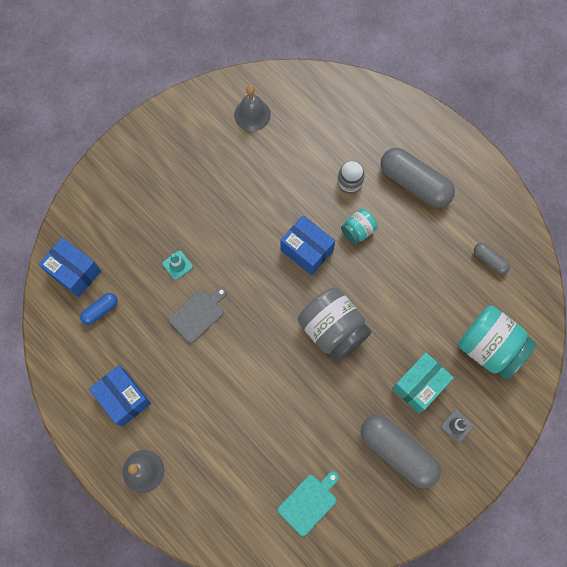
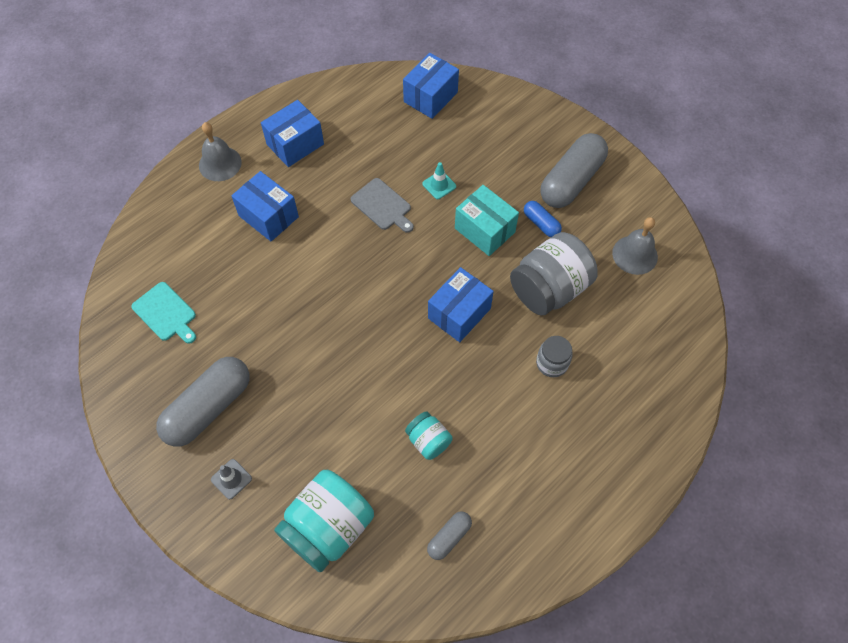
camera: 90 degrees right, 10 degrees down
blue capsule [80,293,118,325] -> blue capsule moved to [524,201,562,237]
grey jar [298,287,372,362] -> grey jar moved to [510,232,598,316]
turquoise jar [341,209,378,244] -> turquoise jar moved to [405,411,453,460]
grey capsule [380,148,455,208] -> grey capsule moved to [540,133,608,208]
turquoise box [392,352,454,413] -> turquoise box moved to [455,185,519,256]
none -> blue box [231,171,299,241]

